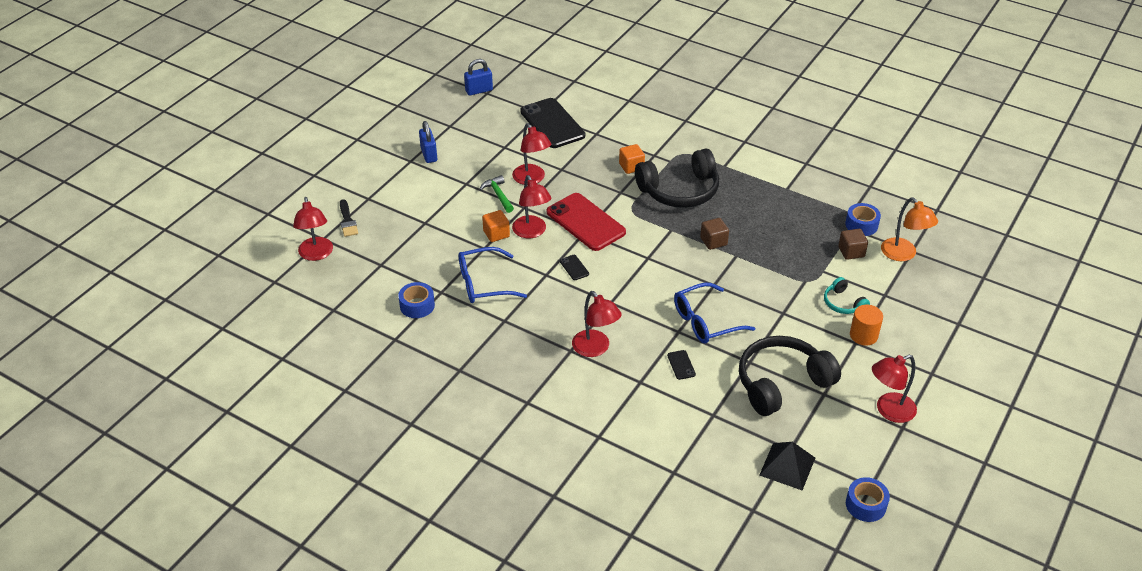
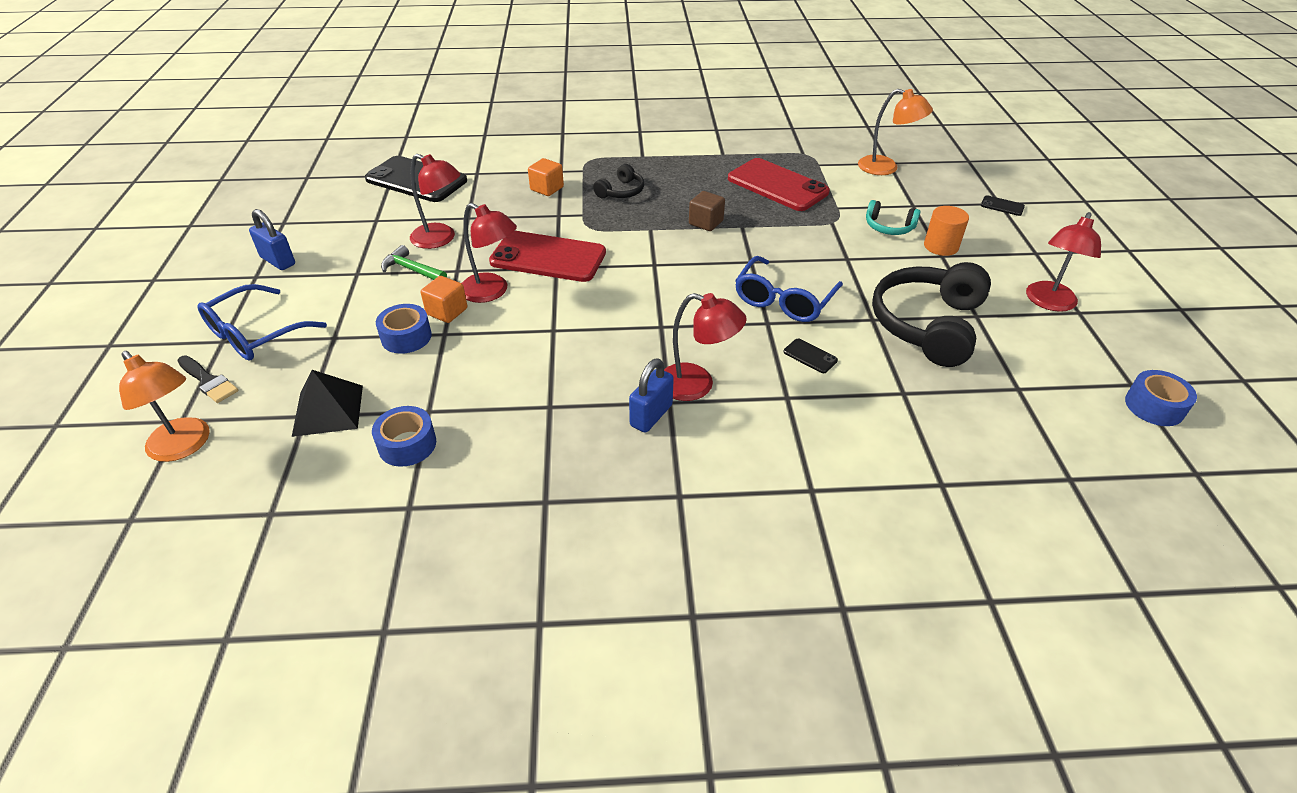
camera: 35 degrees left, 0 degrees up
red lamp [293,197,333,261] -> orange lamp [119,351,210,462]
blue glasses [459,247,527,303] -> blue glasses moved to [197,284,327,361]
blue padlock [464,59,493,96] -> blue padlock moved to [629,358,674,433]
black phone [560,255,589,280] -> black phone moved to [981,195,1025,216]
black headphones [635,149,719,208] -> black headphones [593,164,644,198], size x0.49
black pyramid [759,442,815,491] -> black pyramid moved to [292,370,363,437]
brown cube [838,229,868,260] -> none
blue tape [845,203,881,236] -> blue tape moved to [376,304,432,354]
none -> red phone [728,158,830,211]

